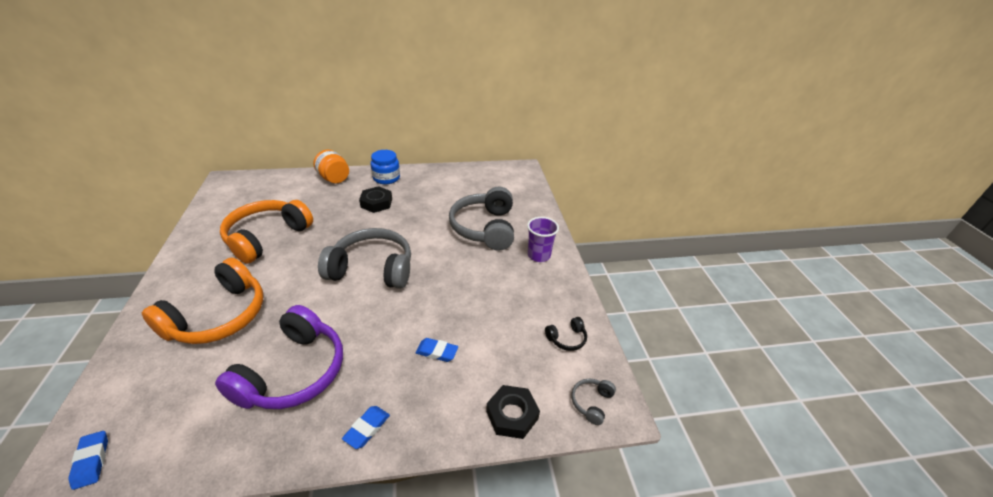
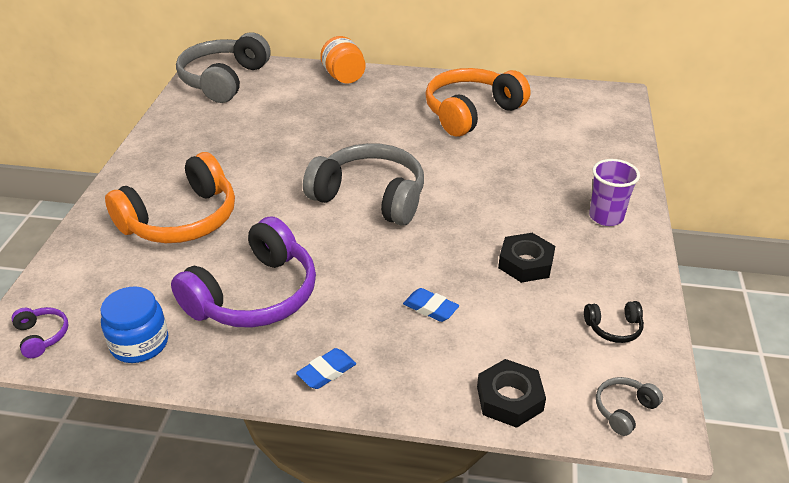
camera: 20 degrees right, 0 degrees up
blue eraser [69,431,108,490] -> purple headphones [11,307,68,358]
orange headphones [220,200,313,264] -> orange headphones moved to [425,68,530,137]
black nut [359,186,392,213] -> black nut moved to [498,233,555,283]
blue jar [371,150,400,184] -> blue jar moved to [100,287,168,363]
grey headphones [449,187,514,250] -> grey headphones moved to [176,33,271,103]

